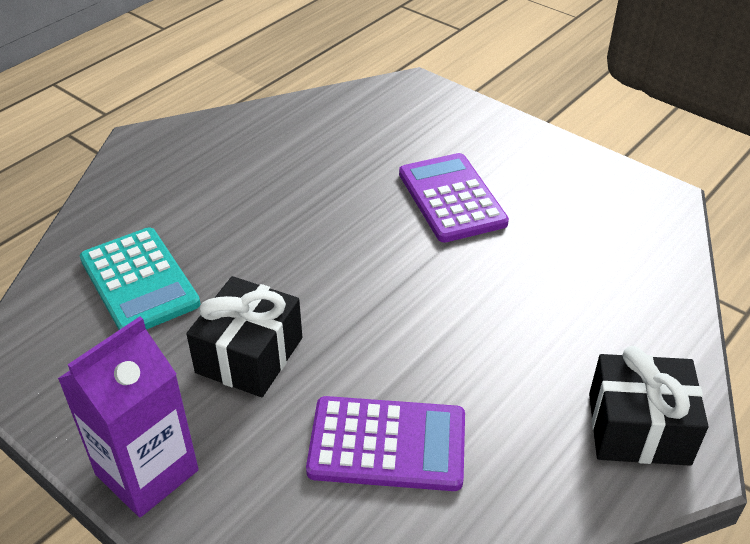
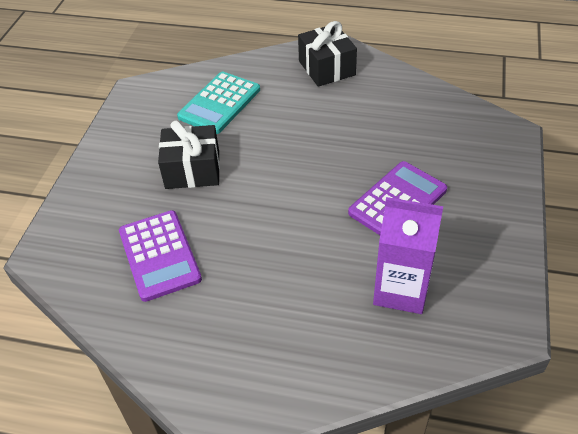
camera: 65 degrees right, 5 degrees up
purple carton [58,316,199,517] -> purple carton moved to [373,197,443,314]
black gift [589,346,709,466] -> black gift moved to [298,21,357,87]

